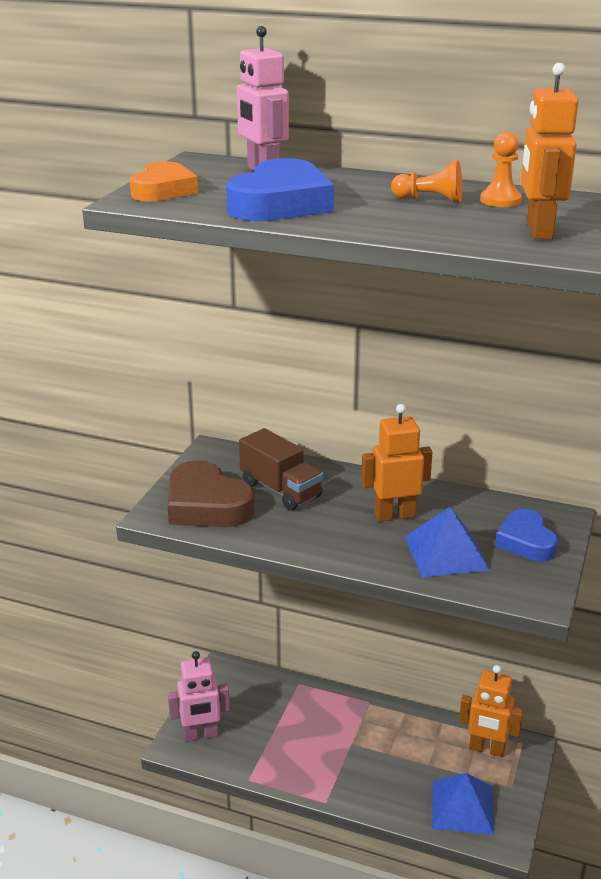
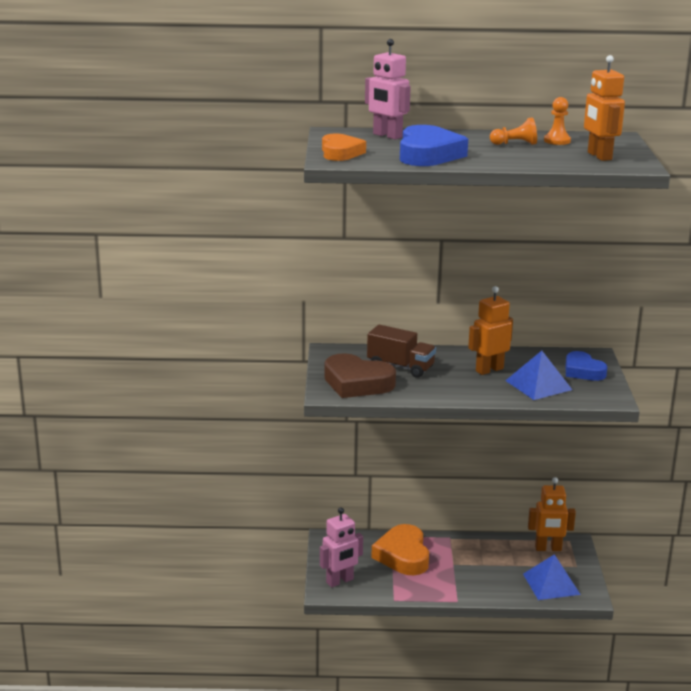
camera: 20 degrees left, 5 degrees down
none -> orange heart [371,524,429,575]

